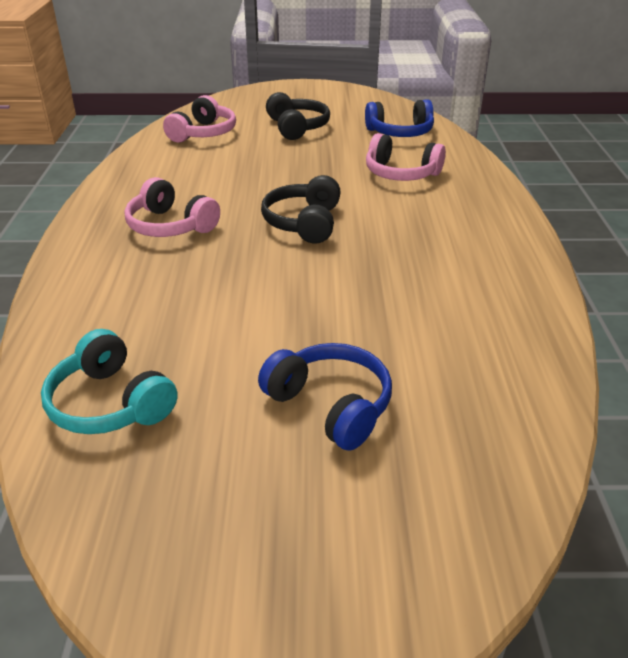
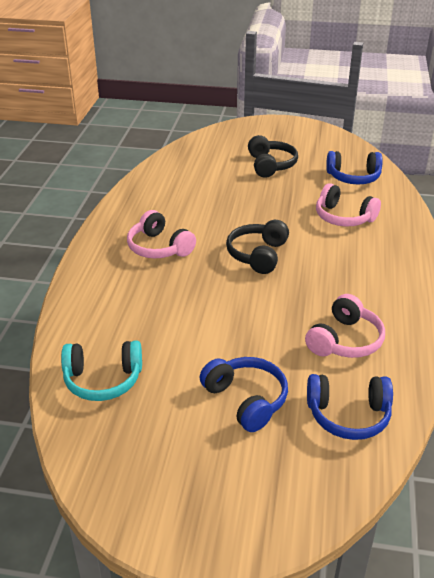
camera: 10 degrees right, 0 degrees up
turquoise headphones [41,329,178,434] -> turquoise headphones turned 60 degrees counterclockwise [61,340,142,401]
pink headphones [163,95,236,143] -> pink headphones moved to [305,294,385,358]
none -> blue headphones [307,374,393,440]

